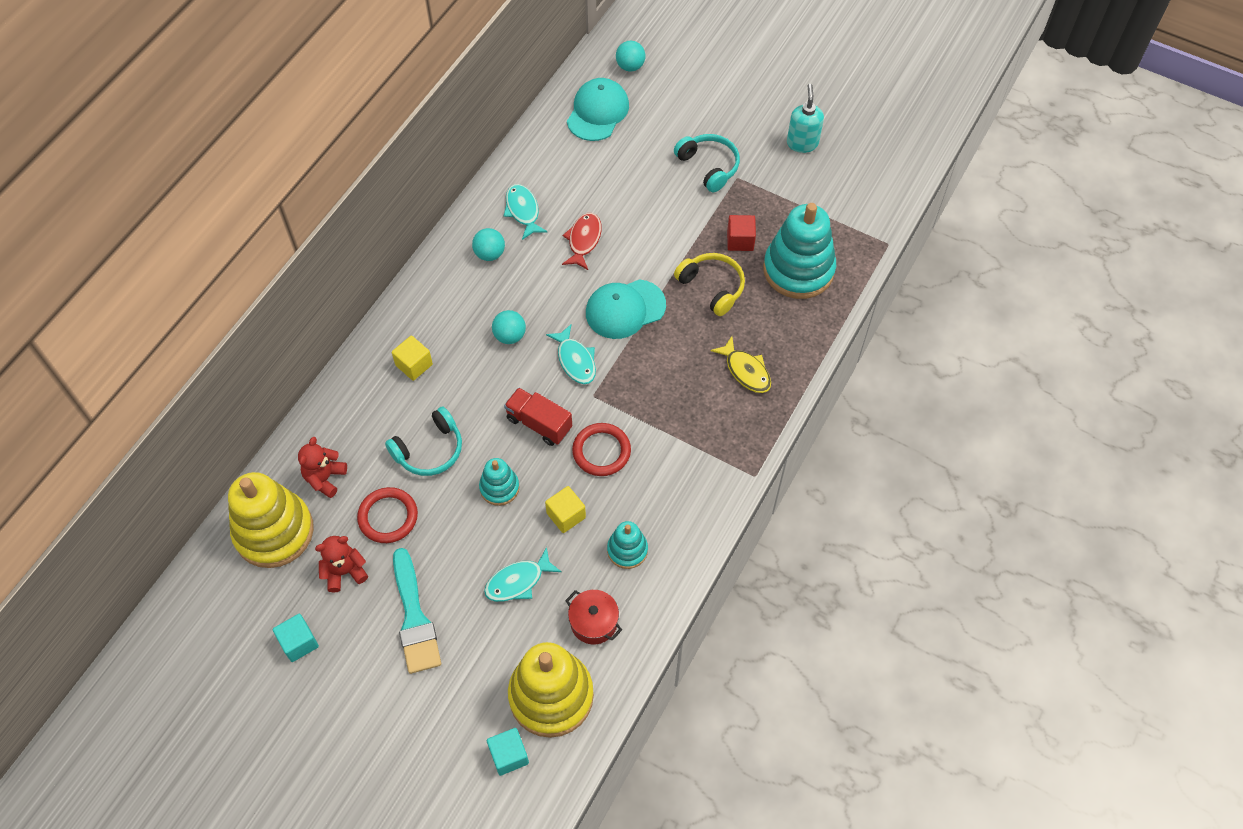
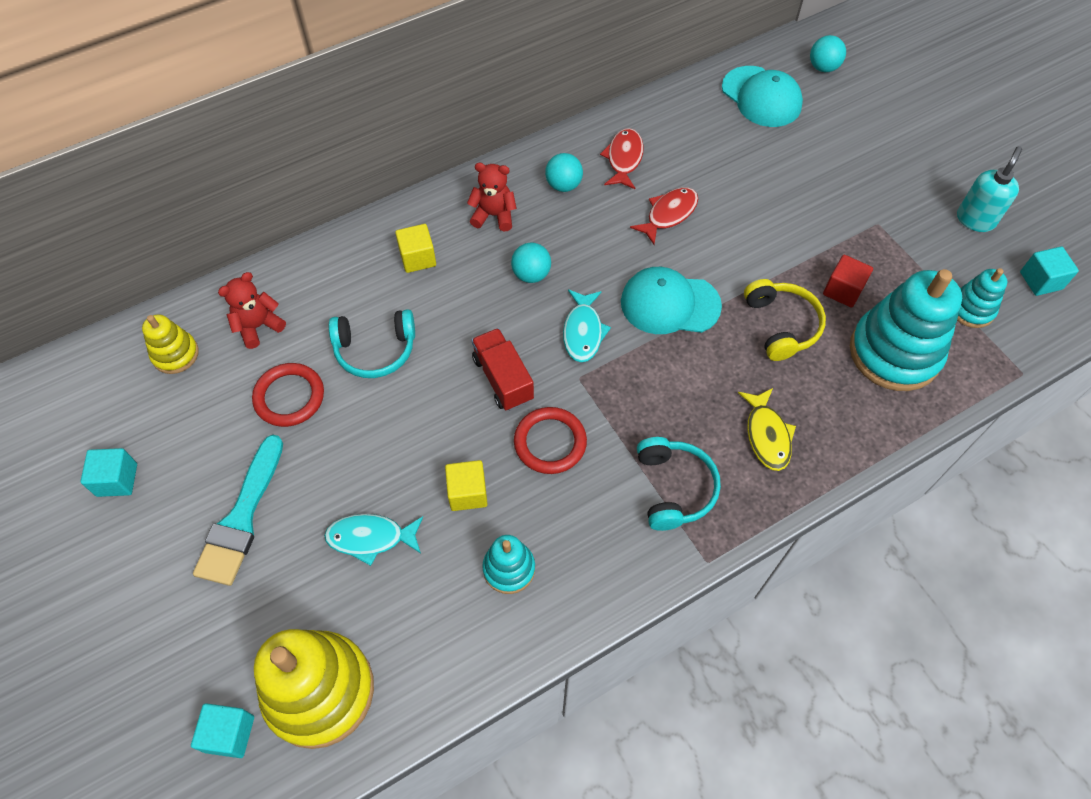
camera: 30 degrees right, 0 degrees up
yellow stacking toy [228,472,314,568] -> yellow stacking toy [142,314,199,374], size x0.51
red teddy bear [315,536,368,593] -> red teddy bear moved to [467,163,517,231]
turquoise stacking toy [479,458,519,506] -> turquoise stacking toy moved to [957,268,1007,328]
turquoise fish [504,184,548,240] -> red fish [600,128,644,189]
red pot [565,590,622,644] -> none
turquoise cap [567,78,629,141] -> turquoise cap turned 90 degrees clockwise [722,66,803,127]
turquoise headphones [674,134,740,192] -> turquoise headphones moved to [637,437,721,531]
none -> turquoise cube [1020,246,1079,296]

